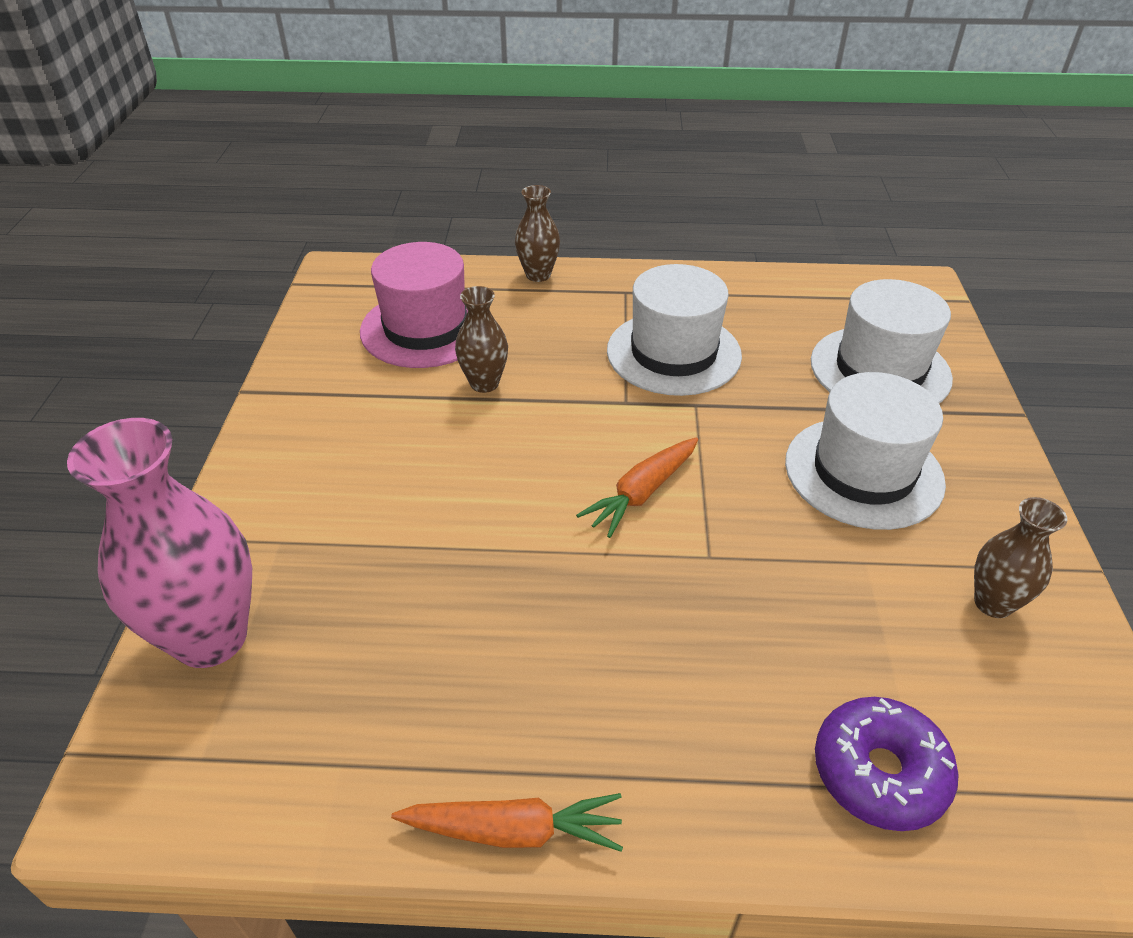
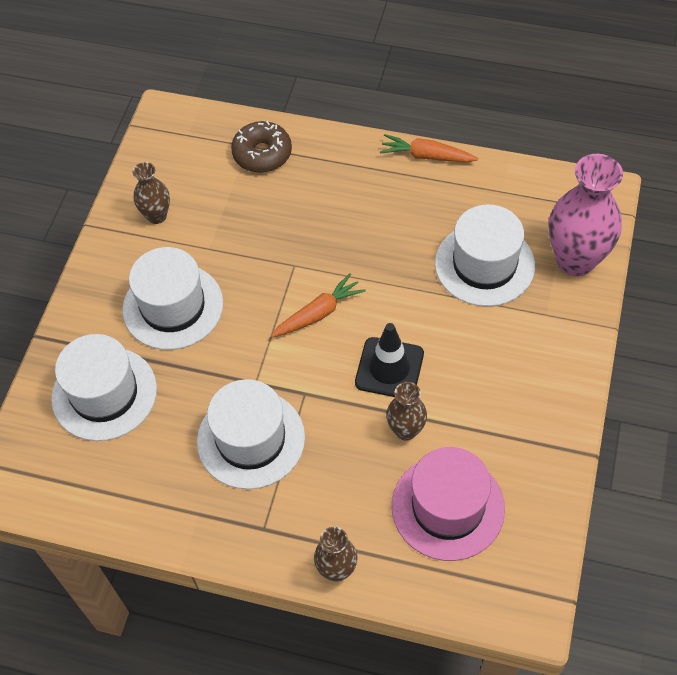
camera: 165 degrees left, 15 degrees up
purple donut [815,697,959,831] -> brown donut [231,121,292,173]
none -> black traffic cone [355,323,424,397]
none -> white hat [435,205,535,307]

